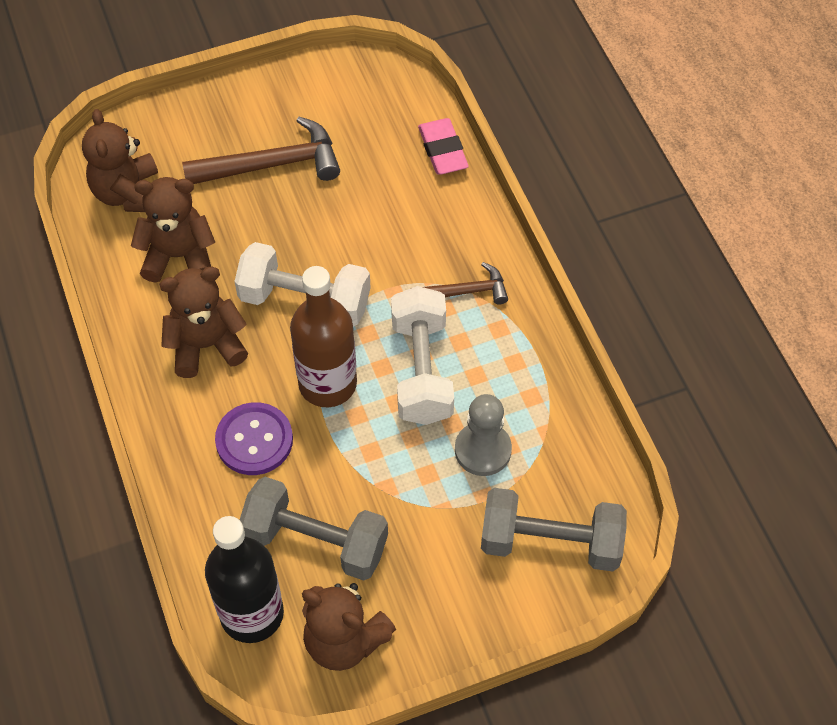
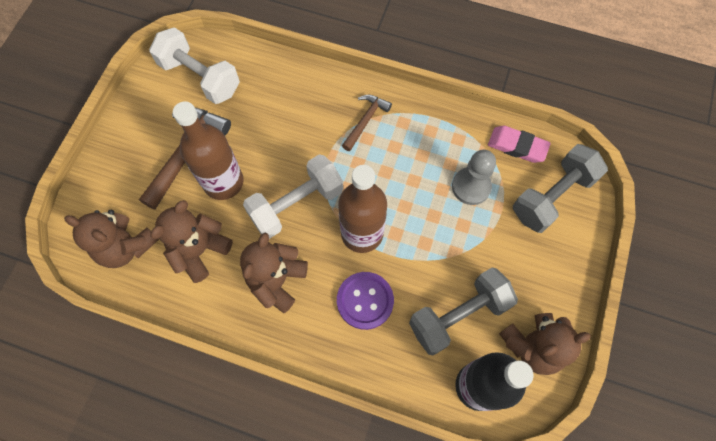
camera: 50 degrees left, 10 degrees up
white dumbbell [391,286,454,425] -> white dumbbell moved to [149,27,240,104]
pink eraser [418,118,469,174] -> pink eraser moved to [488,126,551,163]
none -> brown bottle [173,101,244,200]

